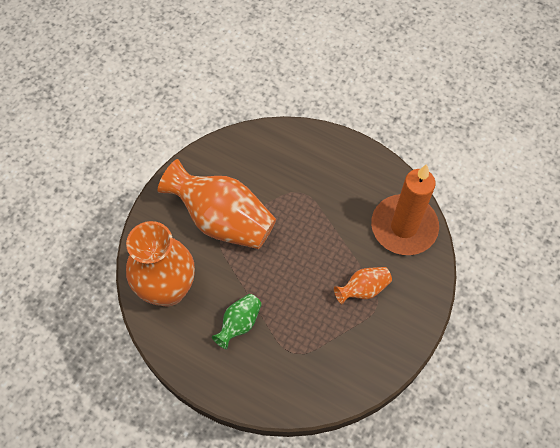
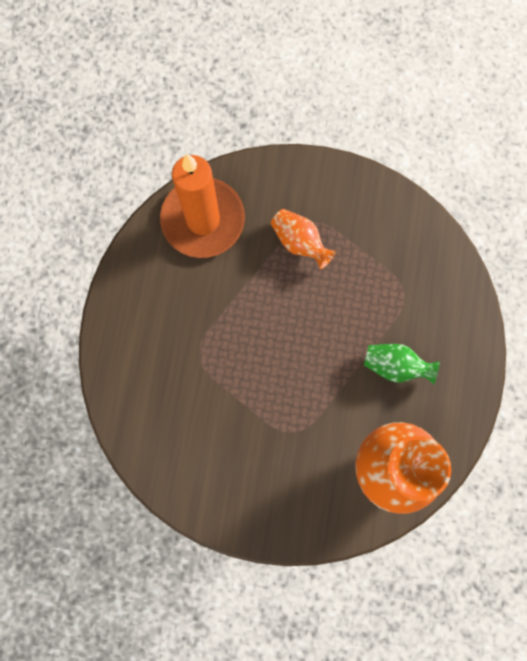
camera: 110 degrees left, 15 degrees up
orange vase [158,159,276,249] -> none

